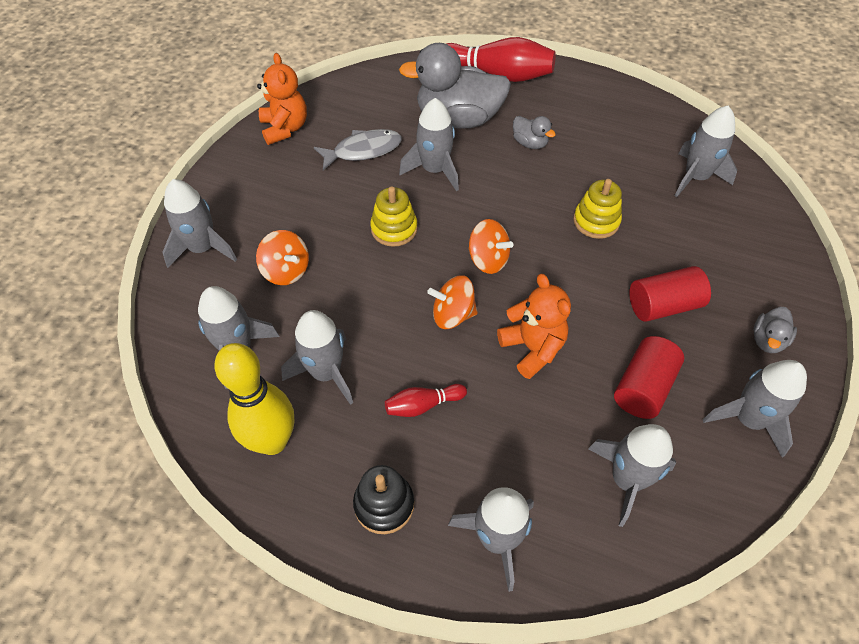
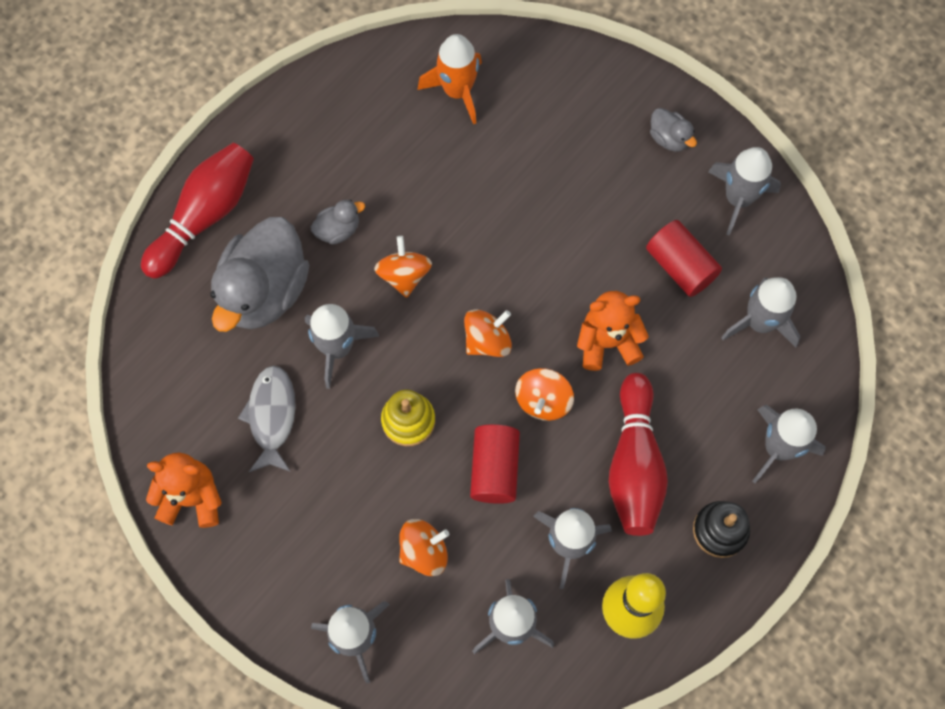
camera: 70 degrees left, 15 degrees up
red bowling pin [385,384,467,417] -> red bowling pin [609,373,668,536], size x2.02
yellow stacking toy [573,179,622,239] -> none
red cylinder [629,266,711,322] -> red cylinder moved to [470,424,520,504]
grey rocket [674,105,737,197] -> orange rocket [418,34,482,124]
none -> orange spinning top [374,236,432,298]

